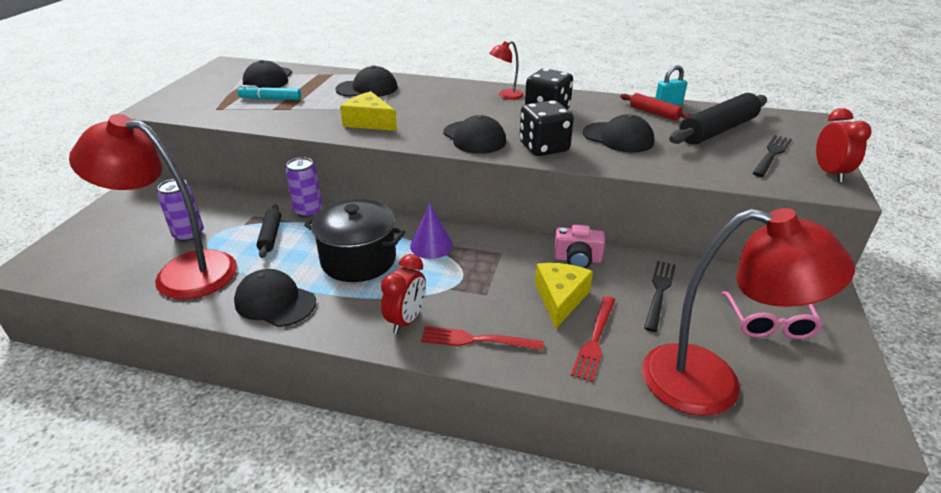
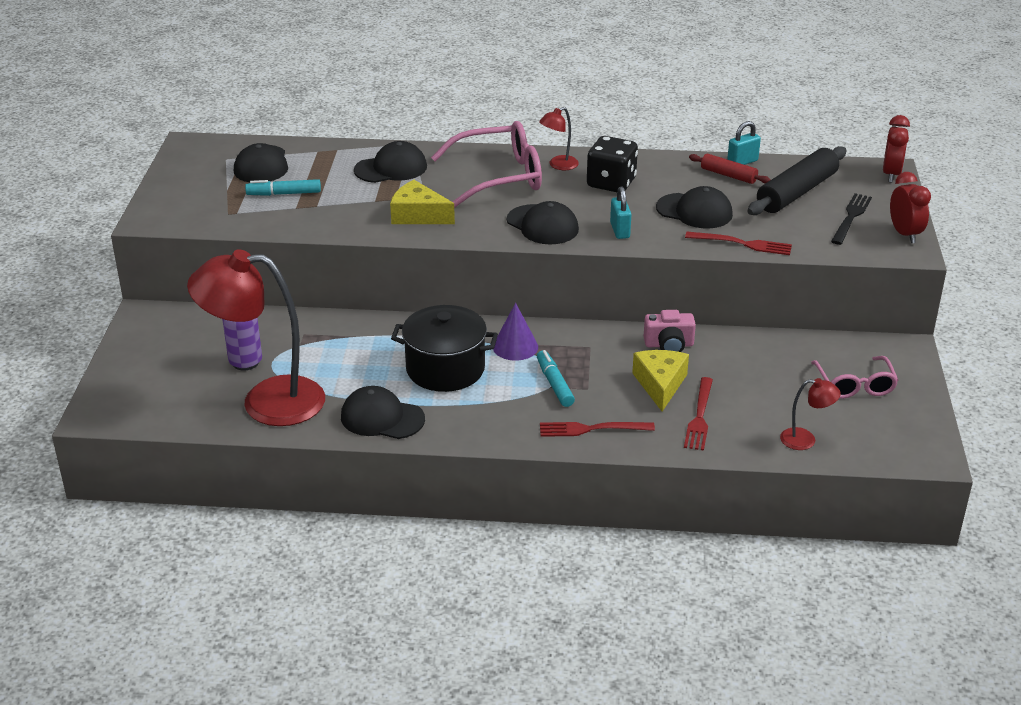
camera: 10 degrees left, 0 degrees up
black rolling pin [256,204,281,258] -> none
purple can [285,157,323,218] -> none
red clock [381,254,426,334] -> red clock moved to [883,115,910,182]
black dice [519,100,574,156] -> turquoise padlock [610,187,631,239]
red lamp [642,208,855,416] -> red lamp [780,378,841,450], size x0.42
black fork [644,261,676,332] -> none
none -> pink glasses [431,121,542,208]
none -> turquoise marker [537,350,575,407]
none -> red fork [685,232,792,255]

